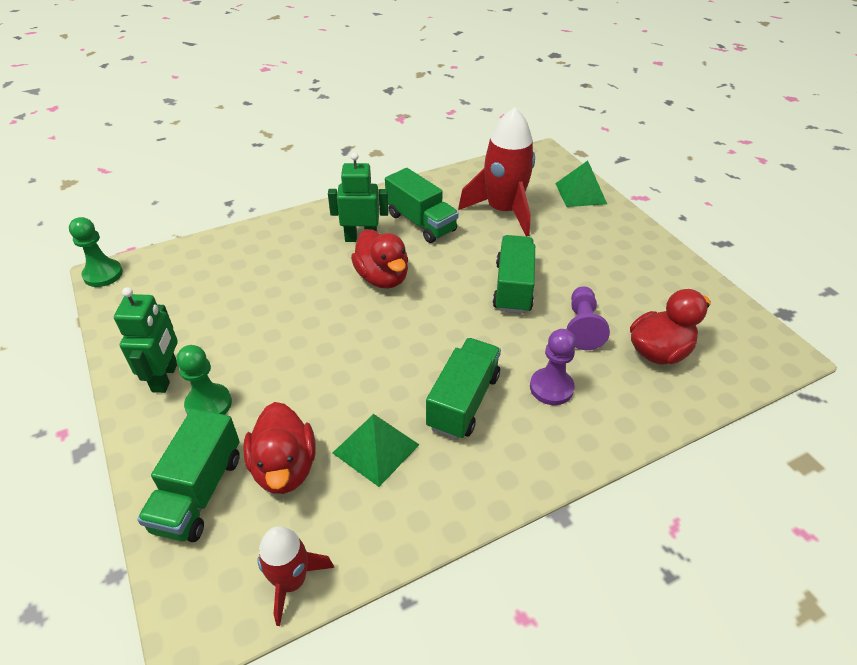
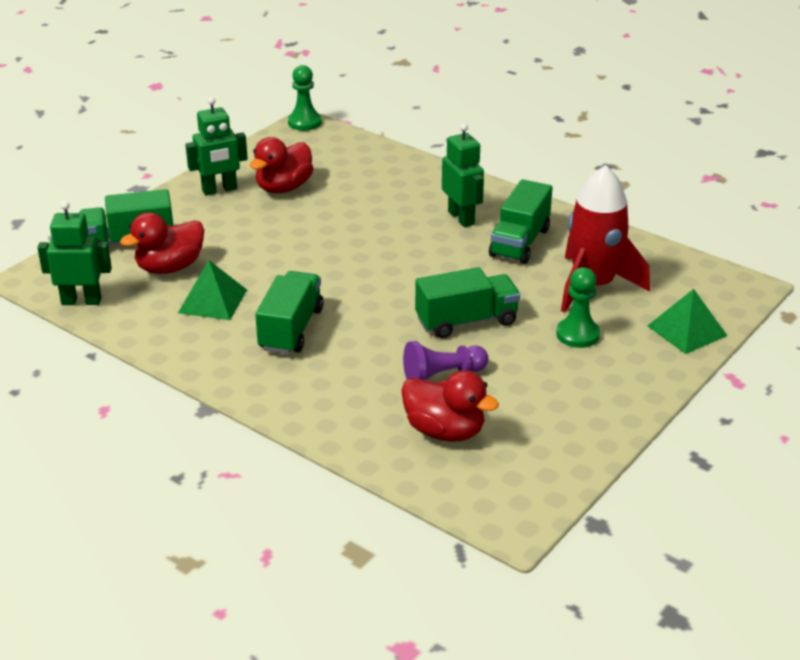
camera: 65 degrees right, 10 degrees down
green pawn [176,345,232,415] -> green pawn moved to [556,267,600,348]
red rocket [257,526,334,626] -> green robot [37,201,112,305]
red duck [351,229,408,289] -> red duck moved to [250,137,314,193]
green truck [426,338,501,440] -> green truck turned 75 degrees counterclockwise [255,271,324,354]
purple pawn [530,329,576,405] -> none

